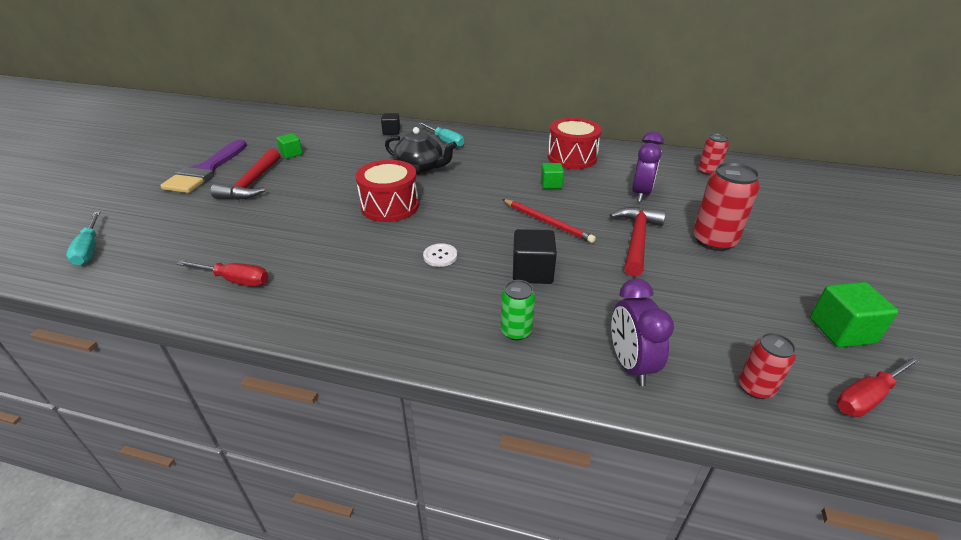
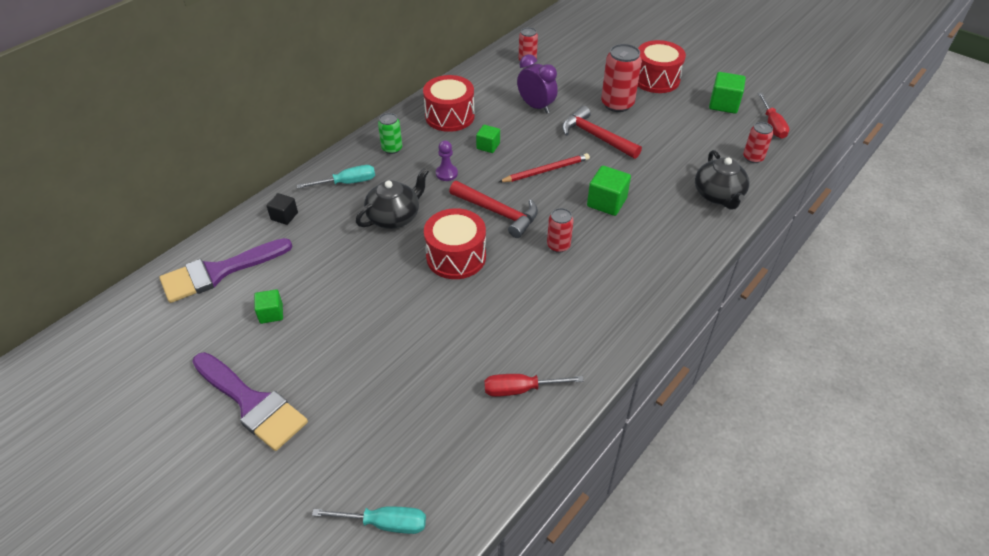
camera: 65 degrees left, 10 degrees up
red screwdriver [177,260,268,286] -> red screwdriver turned 135 degrees counterclockwise [484,374,584,397]
red hammer [211,149,280,200] -> red hammer moved to [449,181,538,238]
white button [423,243,458,267] -> red can [547,208,574,253]
green can [501,280,535,340] -> green can moved to [378,113,402,154]
black cube [513,229,557,284] -> green cube [587,166,631,216]
purple clock [611,278,674,386] -> black teapot [695,150,749,210]
none -> purple brush [159,238,292,303]
none -> purple pawn [436,141,458,181]
none -> red drum [638,40,686,93]

